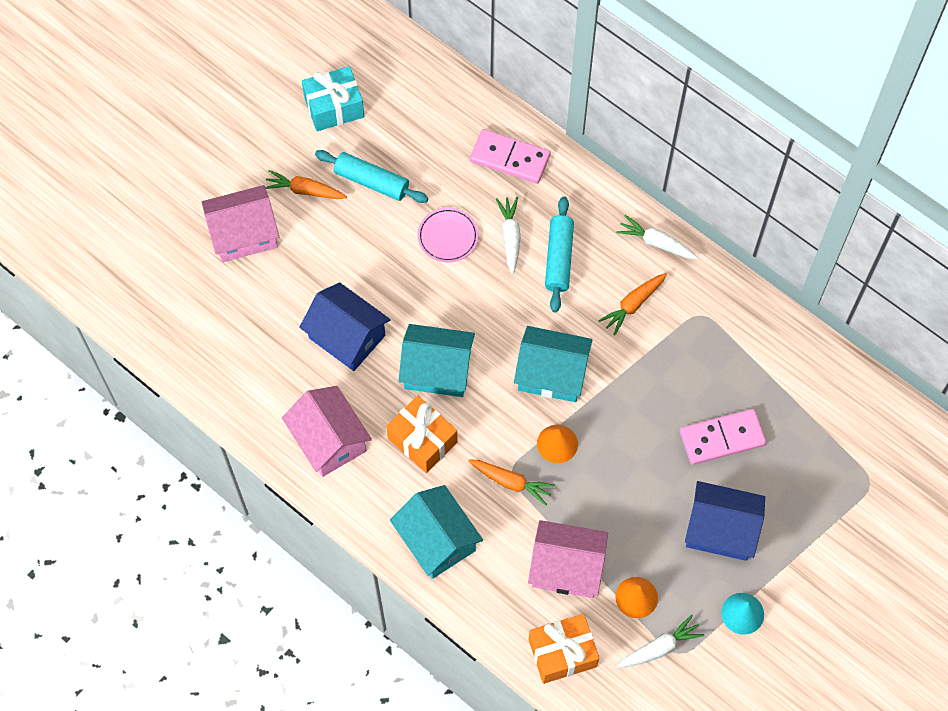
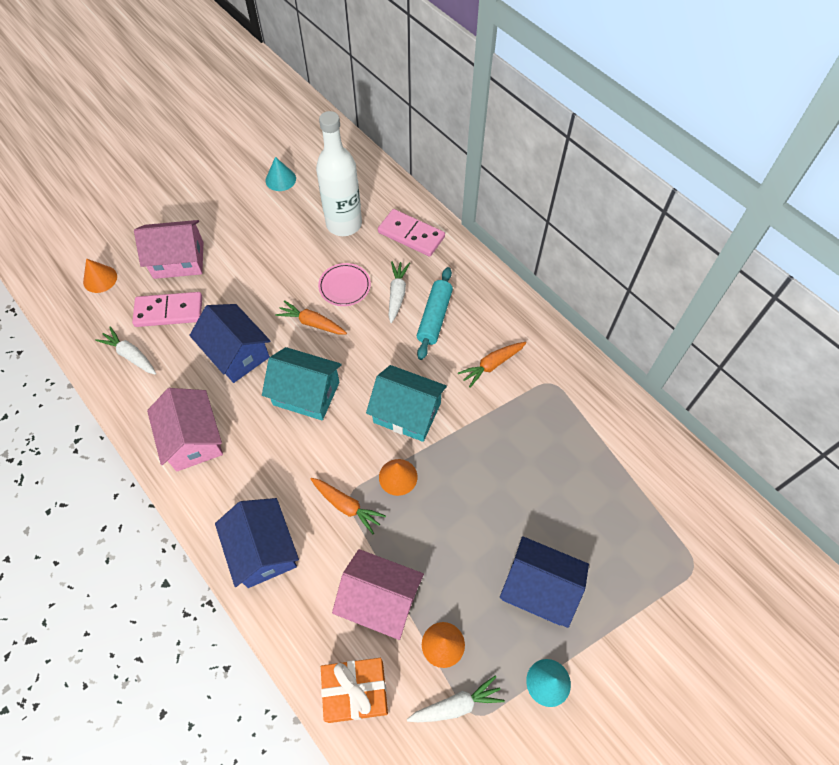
camera: 10 degrees right, 5 degrees down
orange carrot [265,170,347,199] -> orange carrot moved to [275,300,347,334]
turquoise gift [302,66,364,131] -> turquoise cone [266,157,296,191]
turquoise rolling pin [315,150,428,203] -> none
orange gift [386,395,458,473] -> none
turquoise house [390,485,483,579] -> blue house [215,498,299,588]
white carrot [616,215,698,259] -> white carrot moved to [95,327,156,375]
pink domino [680,409,766,465] -> pink domino moved to [132,292,202,327]
none -> orange cone [83,258,117,293]
none -> white bottle [316,111,362,236]

